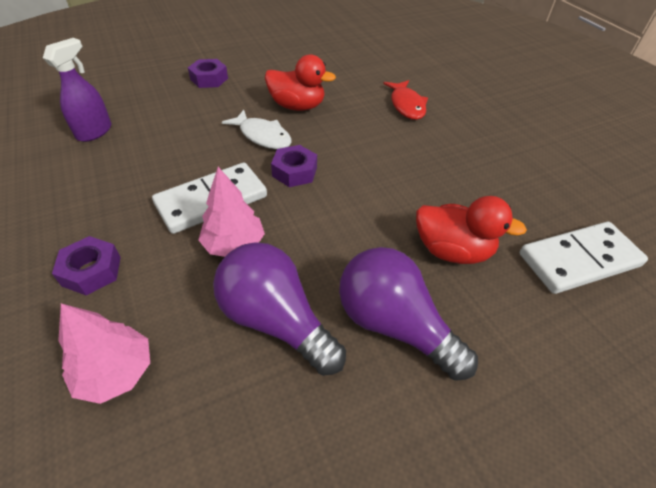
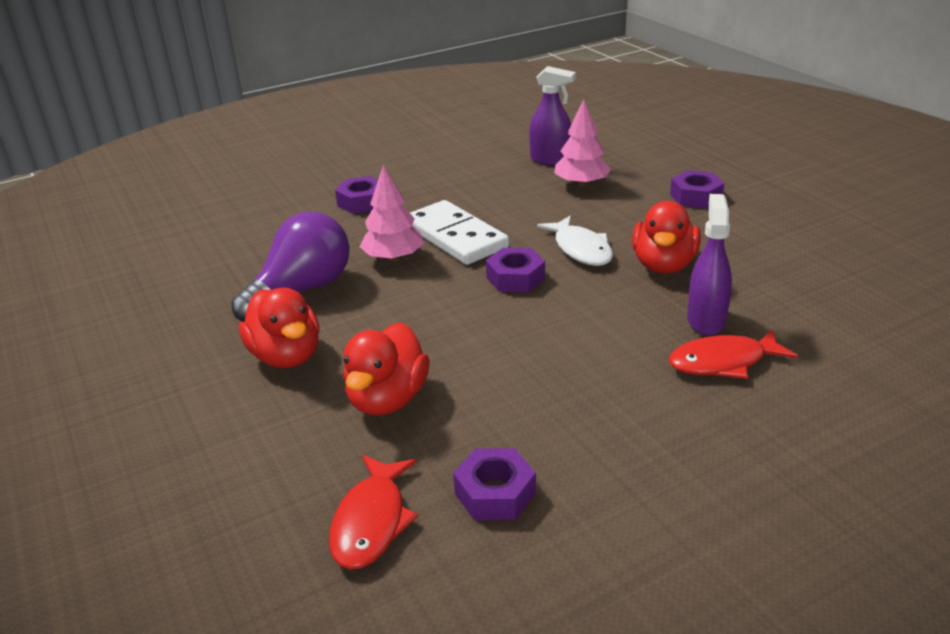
camera: 90 degrees right, 15 degrees down
pink tree [58,303,150,404] -> pink tree moved to [554,99,611,187]
white fish [222,110,291,149] -> white fish turned 60 degrees counterclockwise [537,216,613,266]
purple light bulb [339,247,478,381] -> red duck [239,288,320,368]
white domino [520,222,648,294] -> red fish [329,455,418,570]
none -> purple nut [453,448,536,520]
none -> purple spray bottle [687,194,732,336]

